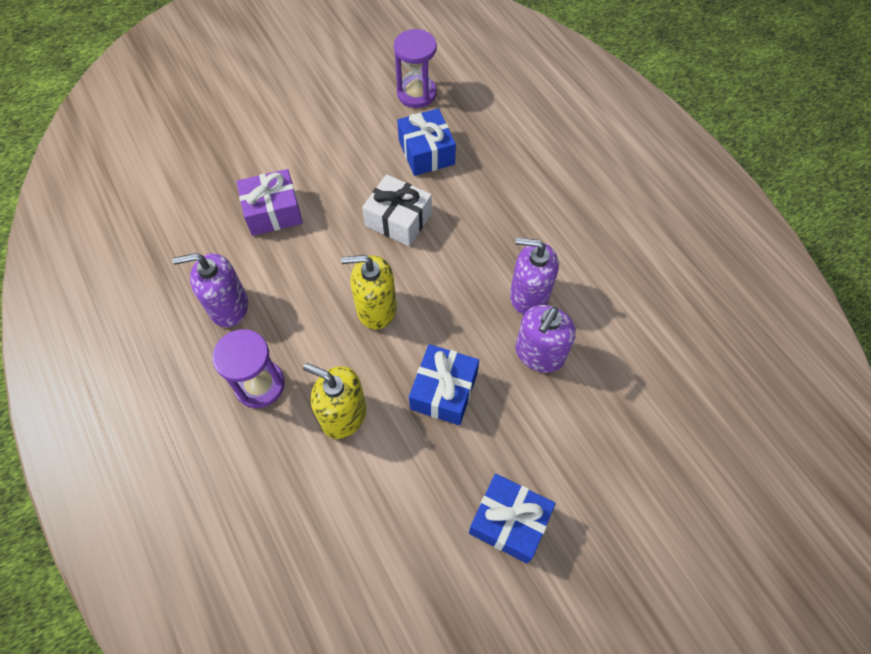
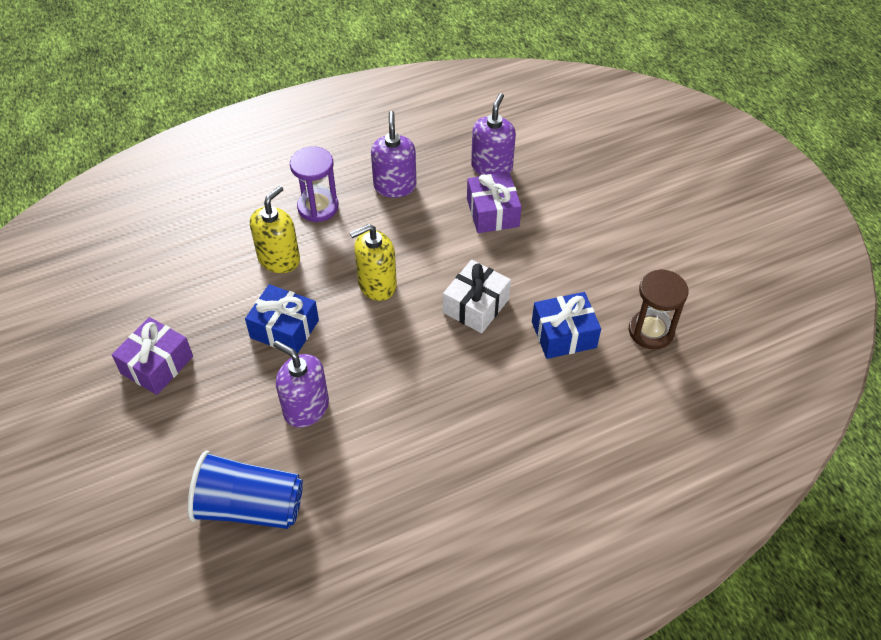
camera: 95 degrees right, 10 degrees down
yellow soap dispenser [341,255,397,330] -> yellow soap dispenser turned 120 degrees counterclockwise [350,224,397,301]
purple hourglass [394,29,437,108] -> brown hourglass [629,269,688,349]
blue gift [469,474,556,564] -> purple gift [112,317,193,395]
purple soap dispenser [510,238,559,315] -> purple soap dispenser moved to [471,93,516,175]
none -> blue cup [187,451,303,529]

